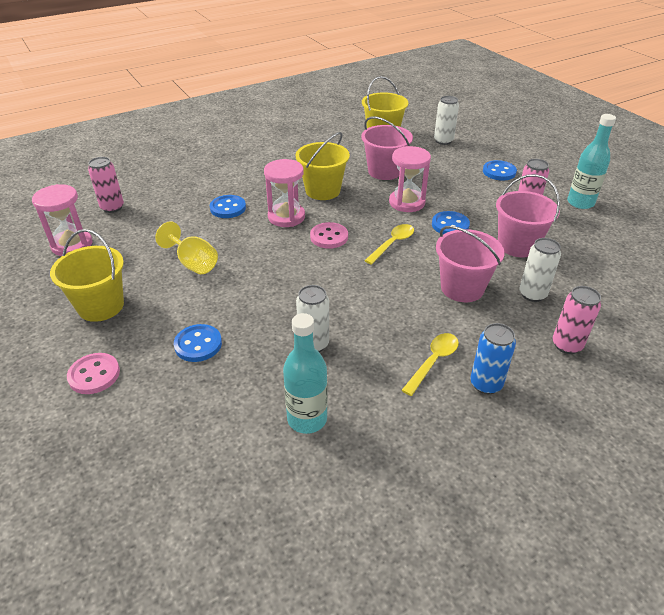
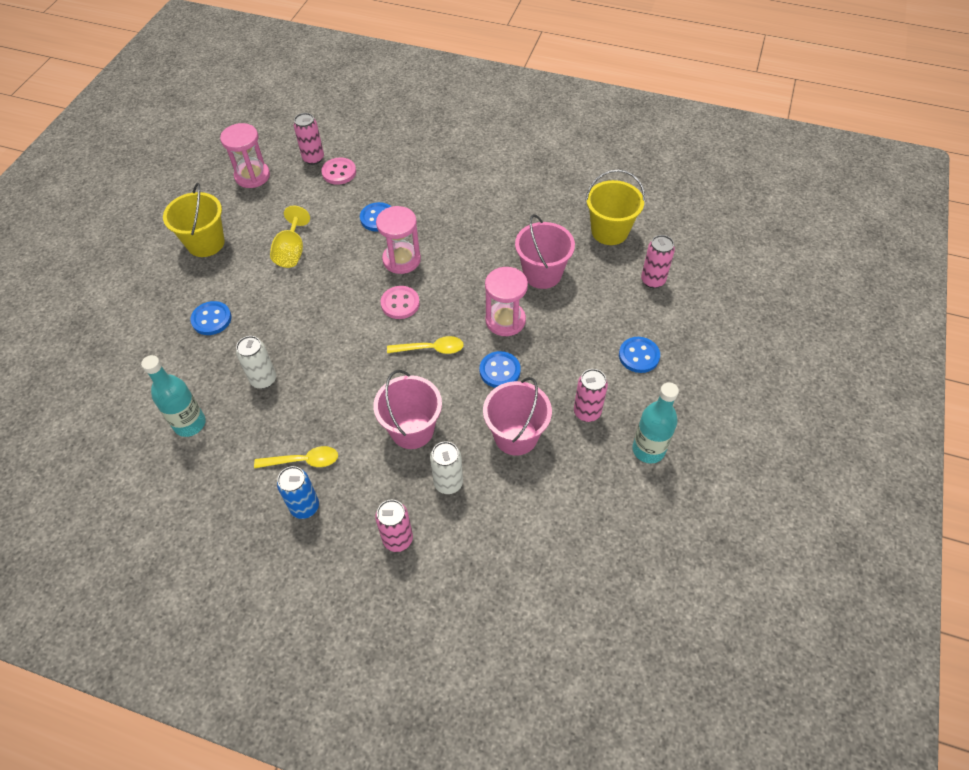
camera: 50 degrees right, 15 degrees up
pink button [67,353,120,394] -> pink button moved to [321,158,356,185]
yellow bucket [295,132,350,200] -> none
white can [434,96,459,145] -> pink can [641,235,675,288]

